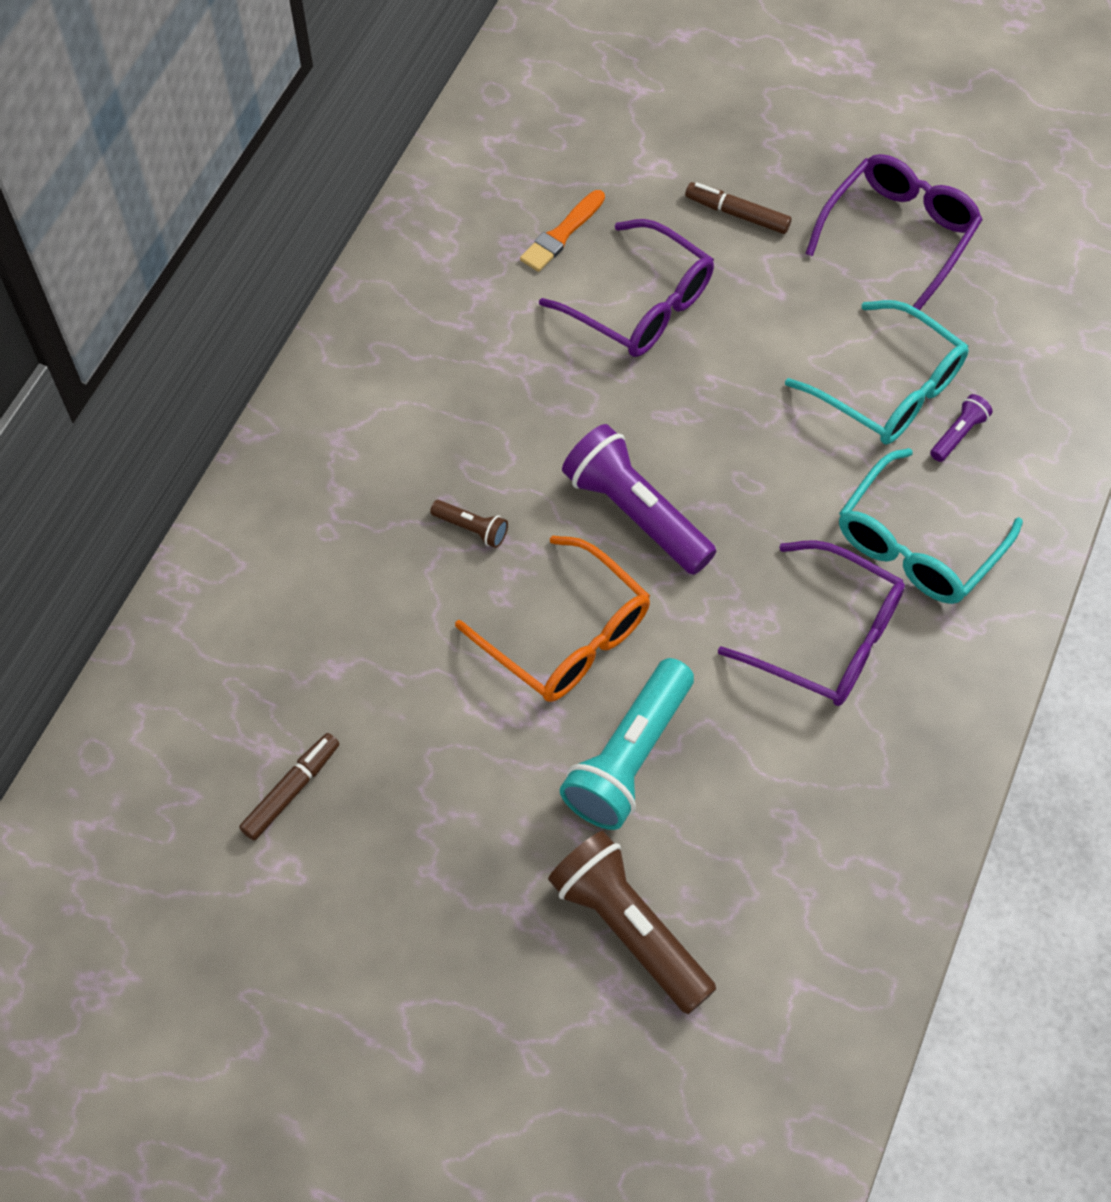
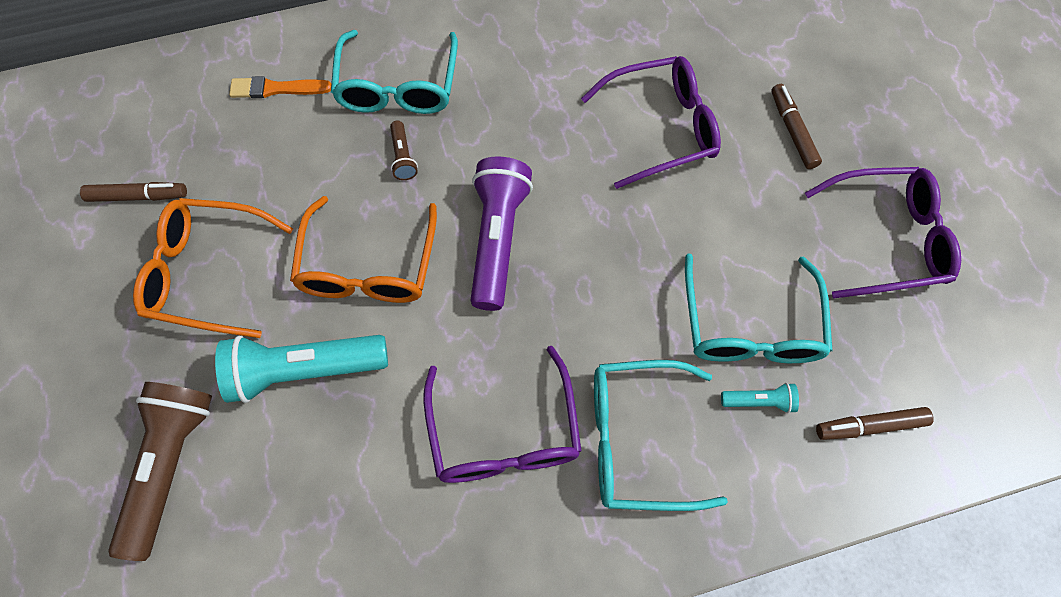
camera: 50 degrees right, 5 degrees up
orange brush [520,190,605,272] -> orange brush moved to [229,76,331,98]
purple glasses [539,219,714,357] -> purple glasses turned 105 degrees counterclockwise [581,56,721,189]
purple flashlight [930,394,993,462] -> turquoise flashlight [721,383,799,413]
none -> orange glasses [133,198,293,338]
none -> turquoise glasses [331,30,458,114]
none -> brown marker [816,407,934,440]

